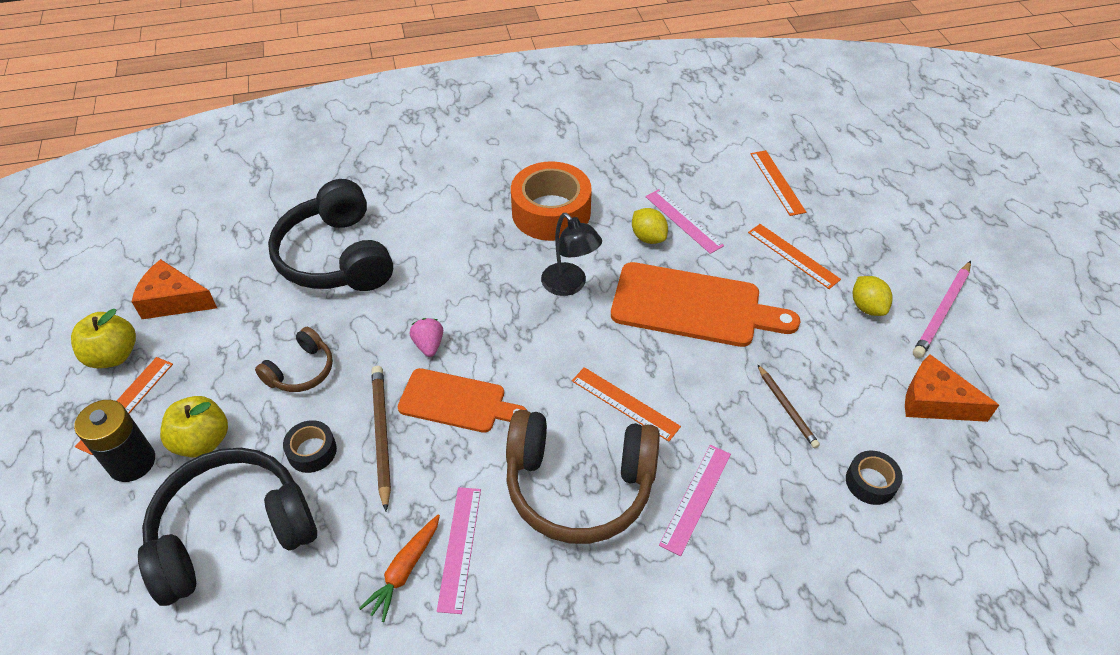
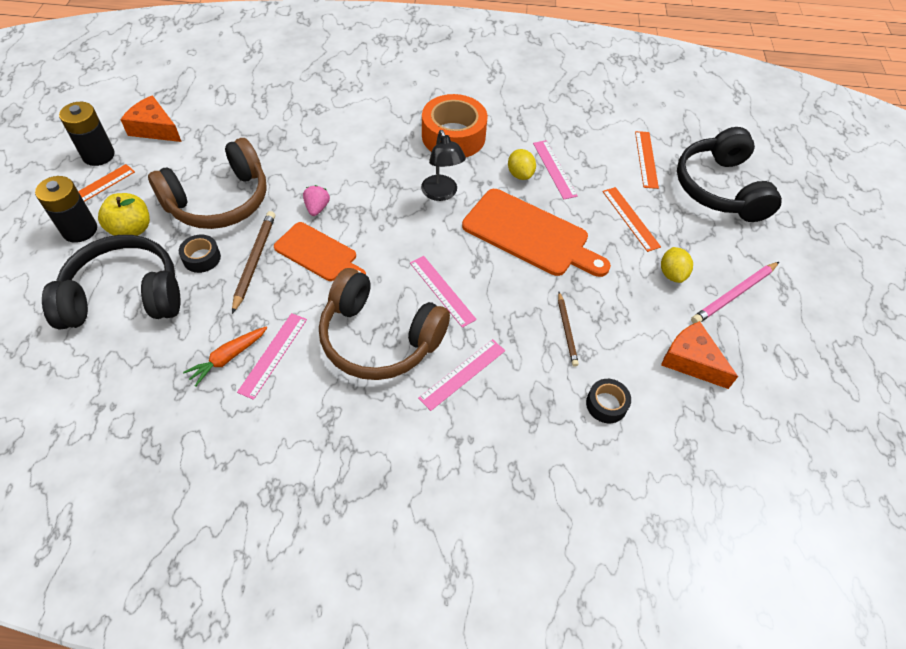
camera: 15 degrees right, 5 degrees up
yellow apple [71,308,136,368] -> black battery [59,102,115,166]
brown headphones [255,327,333,392] -> brown headphones [148,138,267,229], size x1.98
black headphones [268,179,393,291] -> black headphones moved to [677,127,782,222]
orange ruler [572,367,681,441] -> pink ruler [410,256,477,328]

